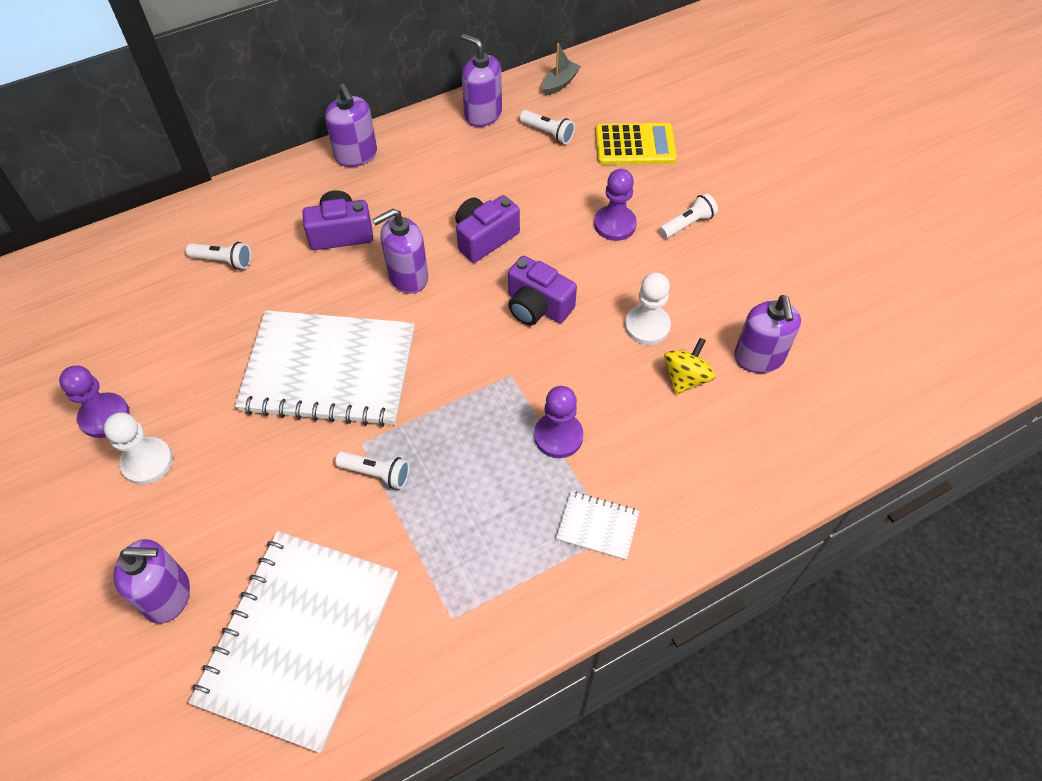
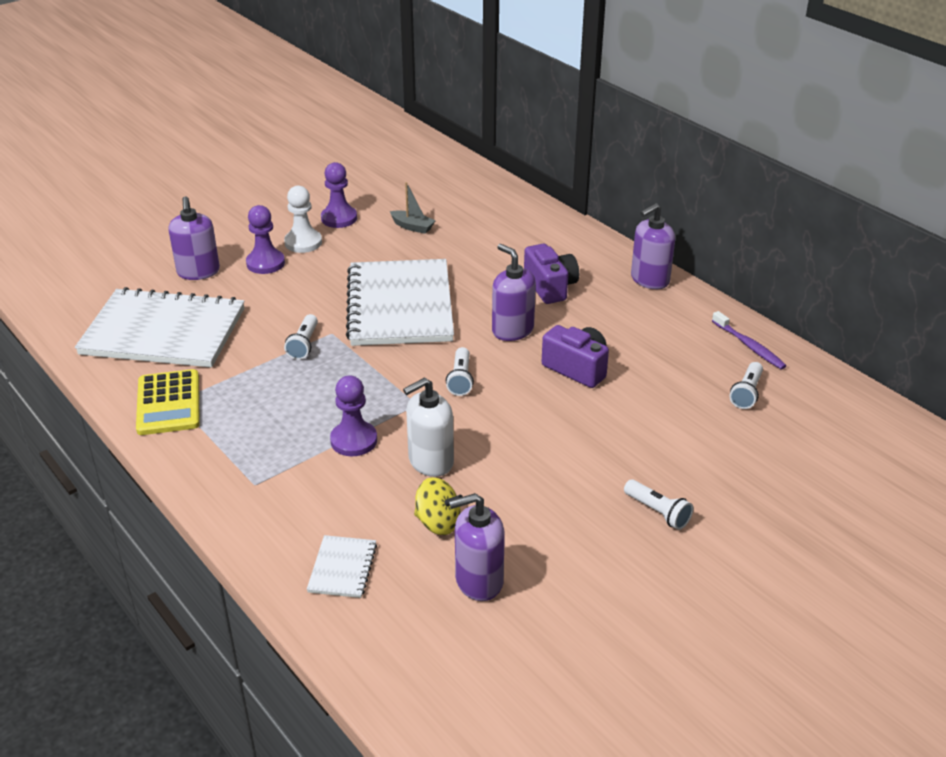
camera: 80 degrees right, 20 degrees down
white flashlight [186,242,251,269] -> white flashlight moved to [446,347,474,396]
purple soap dispenser [461,34,502,127] -> purple toothbrush [712,311,786,370]
purple camera [508,256,577,325] -> none
grey boat [542,43,581,95] -> grey boat moved to [390,182,436,234]
white notebook [556,491,640,560] -> white notebook moved to [307,535,377,598]
purple pawn [594,169,637,241] -> purple pawn moved to [246,205,285,274]
yellow calculator [595,123,677,165] -> yellow calculator moved to [136,369,200,435]
white pawn [625,272,671,345] -> none
none -> white soap dispenser [403,378,454,477]

